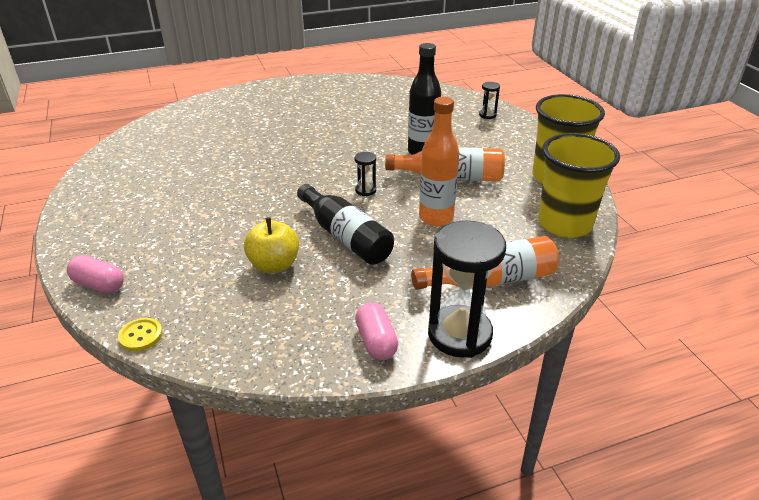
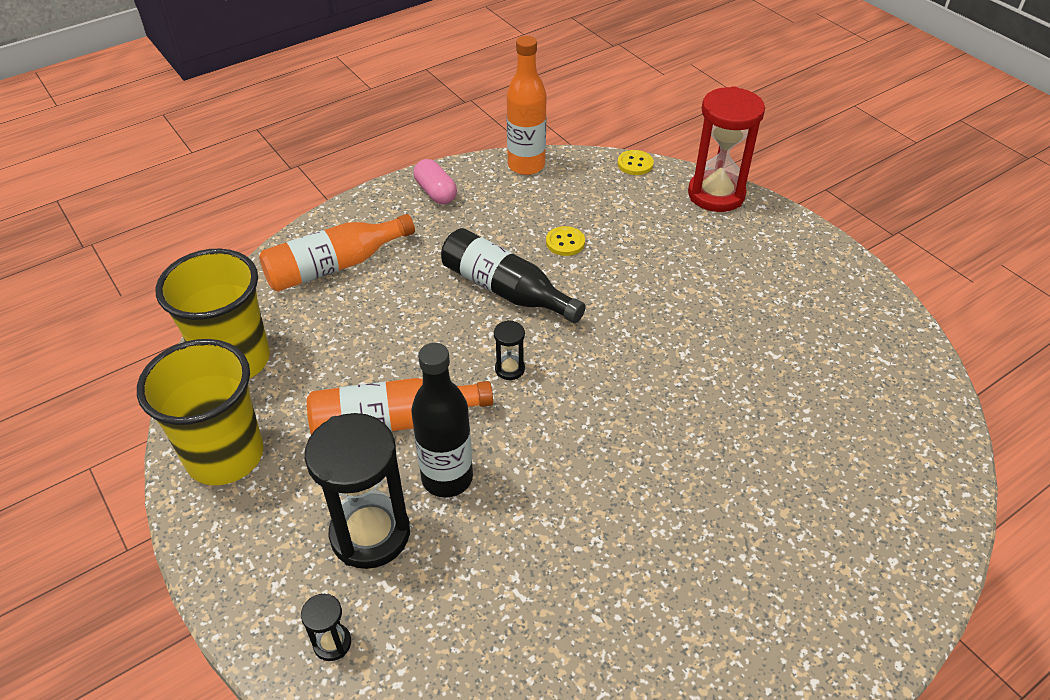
camera: 165 degrees right, 10 degrees up
pink capsule [67,255,124,293] -> red hourglass [688,86,765,212]
yellow apple [244,217,299,273] -> yellow button [546,226,585,256]
orange bottle [419,97,459,226] -> orange bottle moved to [507,36,547,175]
black hourglass [428,221,506,358] -> black hourglass moved to [305,413,410,569]

